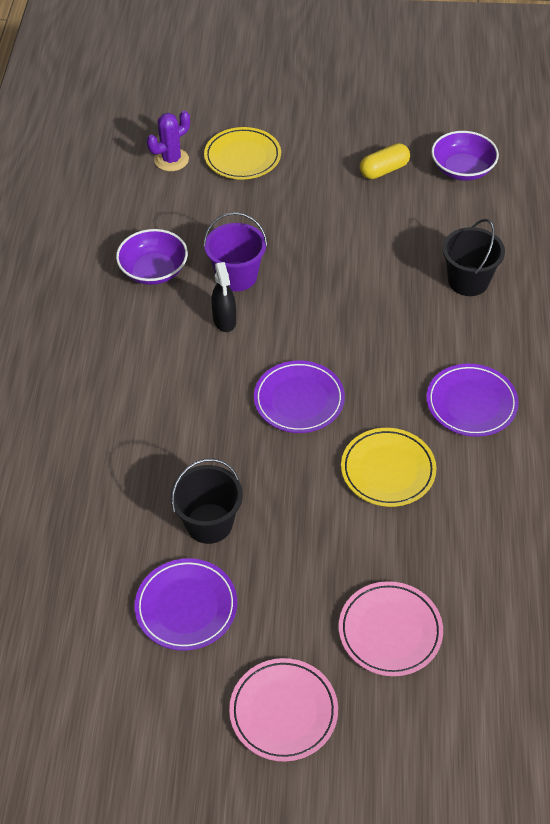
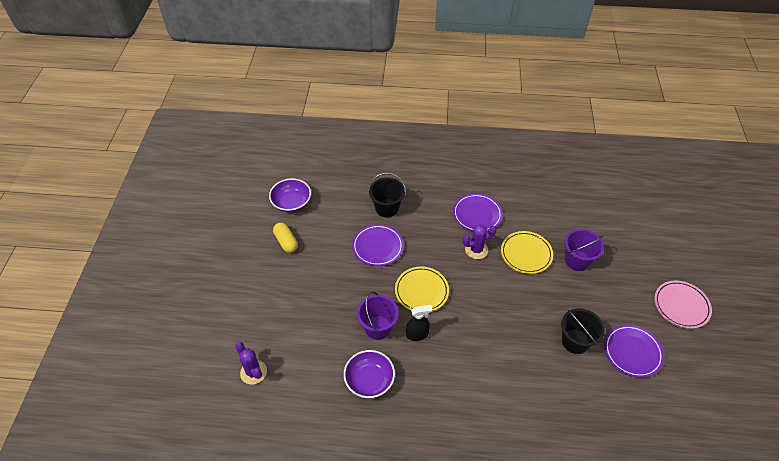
camera: 90 degrees left, 0 degrees up
yellow plate [204,127,281,179] -> yellow plate moved to [395,266,449,312]
purple plate [254,360,345,433] -> purple plate moved to [352,224,404,266]
pink plate [339,581,443,676] -> none
none -> purple cactus [462,224,497,259]
none -> purple bucket [565,229,604,271]

